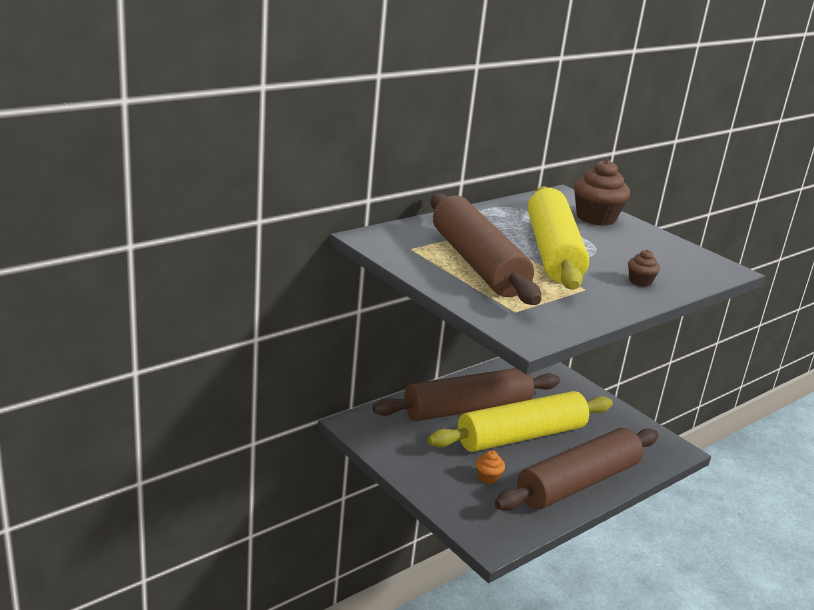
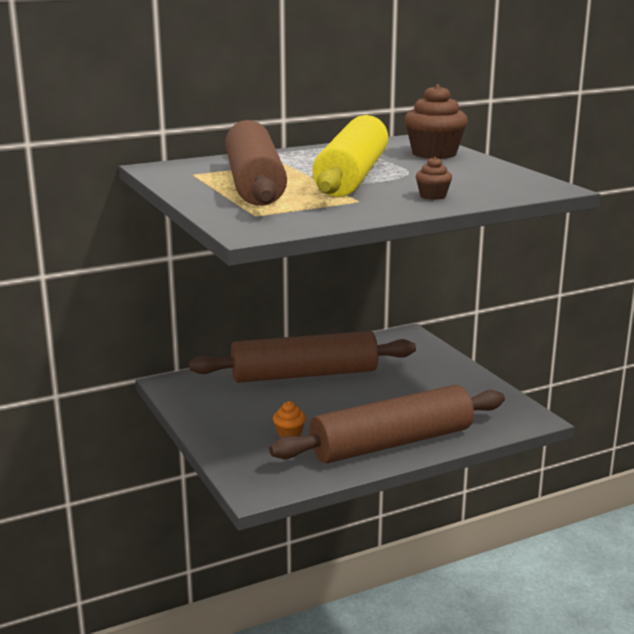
camera: 15 degrees right, 5 degrees down
yellow rolling pin [428,391,613,452] -> none

